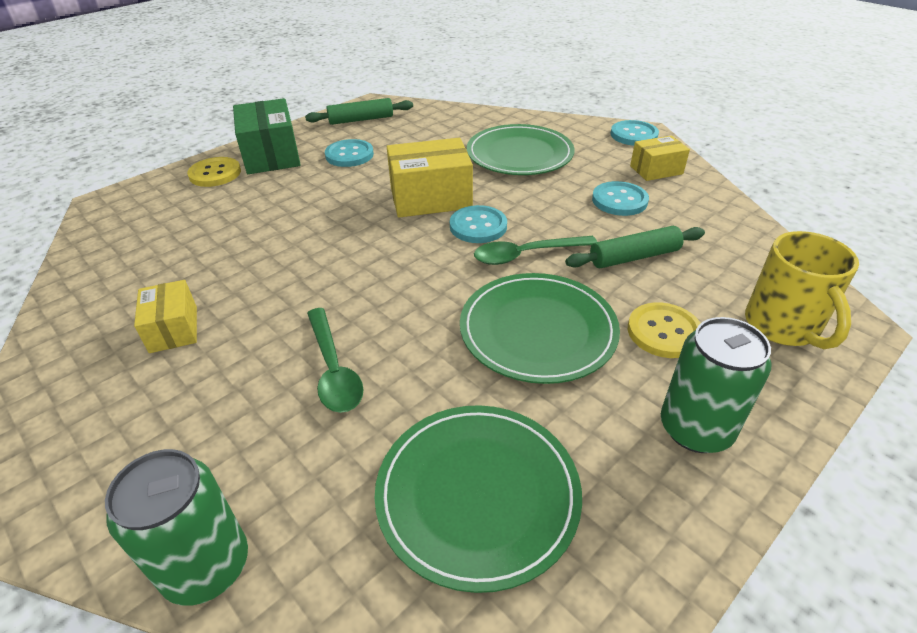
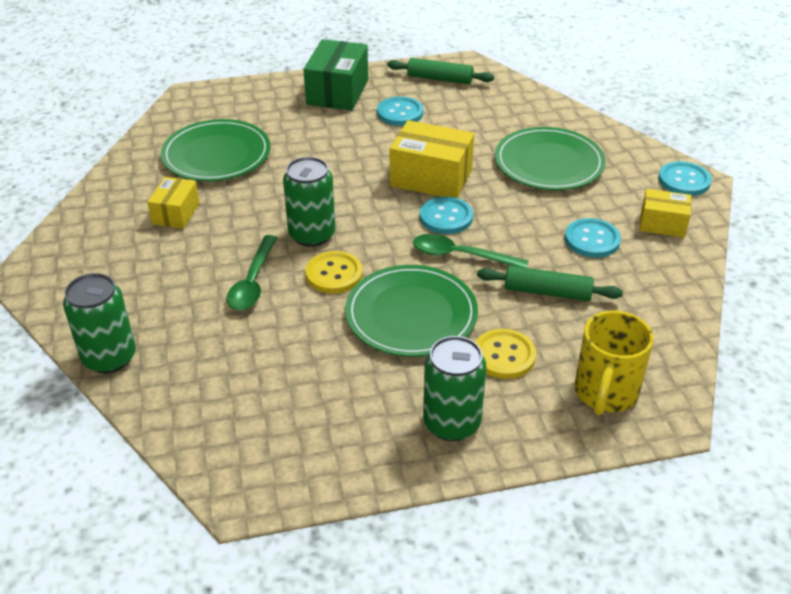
camera: 30 degrees right, 0 degrees up
yellow button [187,157,241,187] -> yellow button moved to [305,251,363,293]
green plate [375,405,582,593] -> green plate moved to [161,119,271,181]
none -> green can [283,157,335,247]

